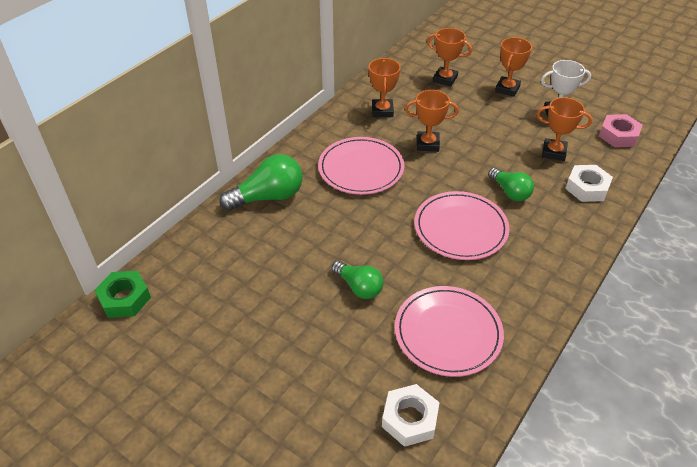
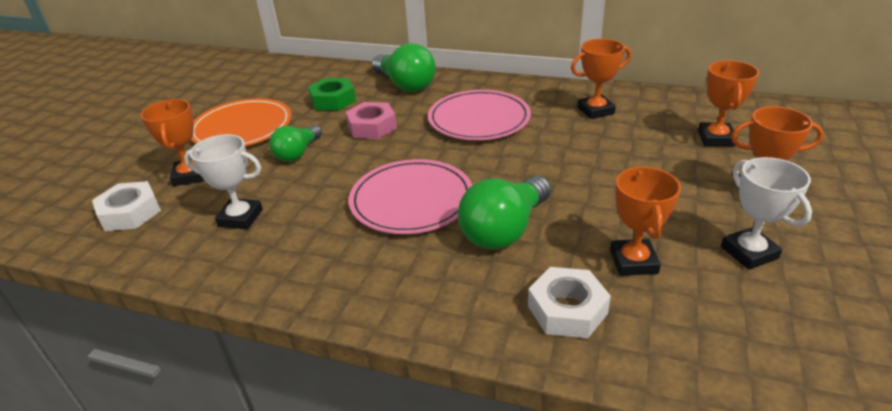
camera: 75 degrees right, 10 degrees down
green nut [94,271,151,318] -> green nut moved to [308,78,356,111]
pink plate [395,286,504,377] -> white trophy [184,134,263,230]
orange trophy [405,90,459,152] -> orange trophy moved to [140,99,204,186]
green light bulb [488,168,534,201] -> green light bulb [458,176,551,249], size x1.56
pink nut [599,114,643,147] -> pink nut moved to [345,102,397,139]
none -> orange plate [191,98,292,146]

